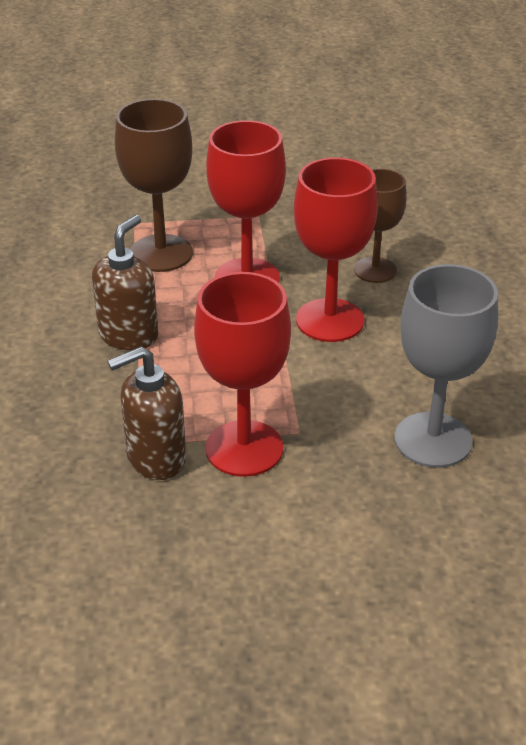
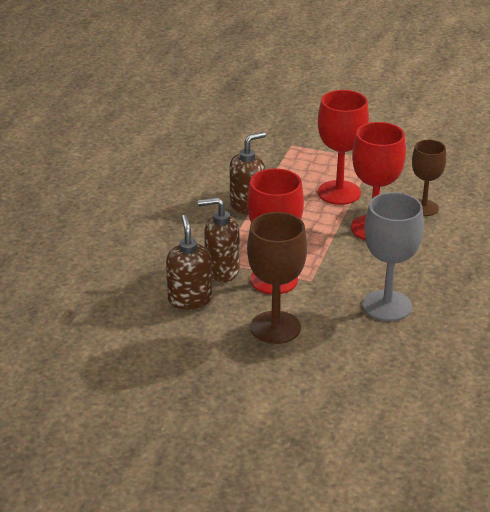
camera: 25 degrees right, 5 degrees down
brown goblet [115,99,193,272] -> brown goblet moved to [247,212,307,344]
none -> brown soap dispenser [166,215,212,310]

